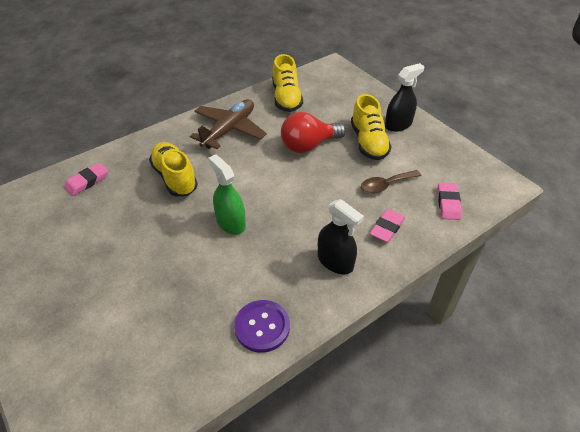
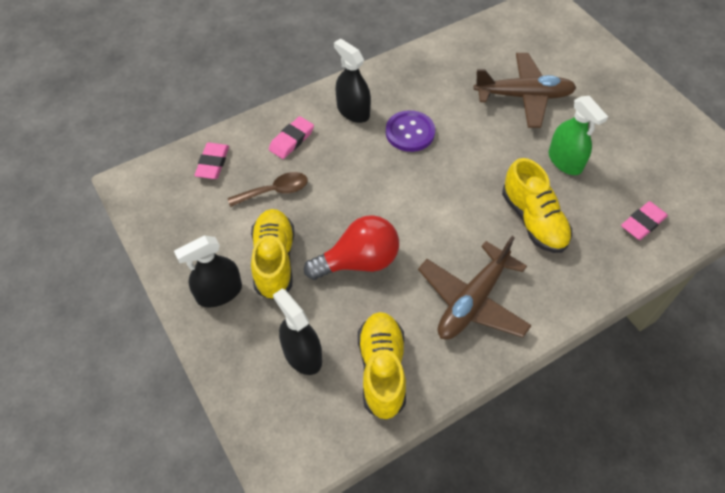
camera: 175 degrees left, 10 degrees up
green spray bottle [208,154,246,235] -> green spray bottle moved to [549,96,608,175]
purple button [234,300,290,353] -> purple button moved to [386,110,435,152]
none -> black spray bottle [273,289,322,375]
none -> brown plane [474,53,576,128]

